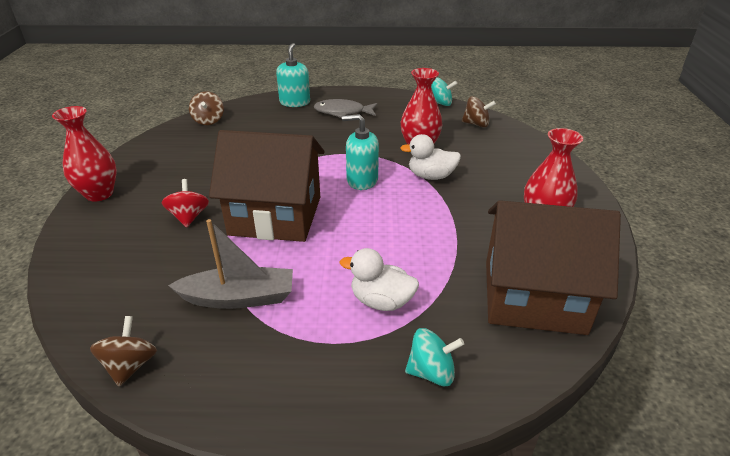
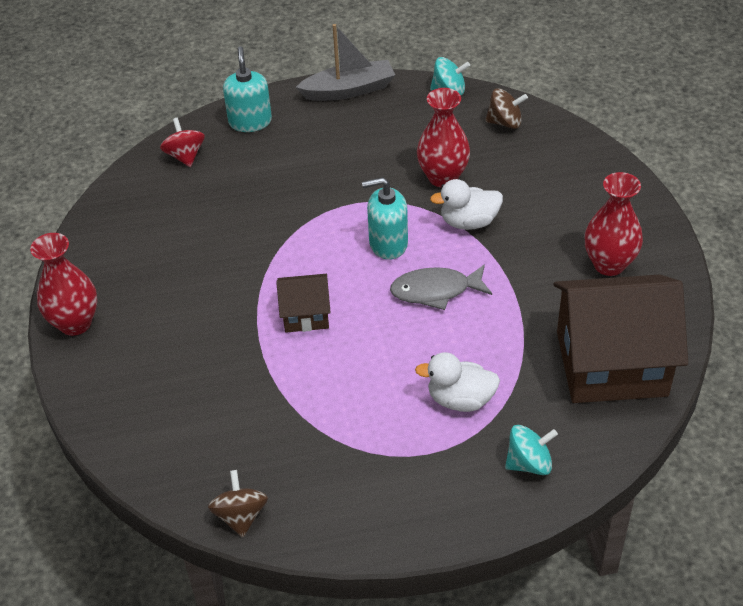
camera: 10 degrees left, 10 degrees up
red spinning top [162,179,209,228] -> red spinning top moved to [160,118,205,167]
grey boat [168,219,293,309] -> grey boat moved to [296,24,395,101]
brown spinning top [189,91,224,125] -> none
brown house [209,130,325,242] -> brown house [276,274,331,333], size x0.48
grey fish [314,99,378,118] -> grey fish moved to [390,264,492,310]

